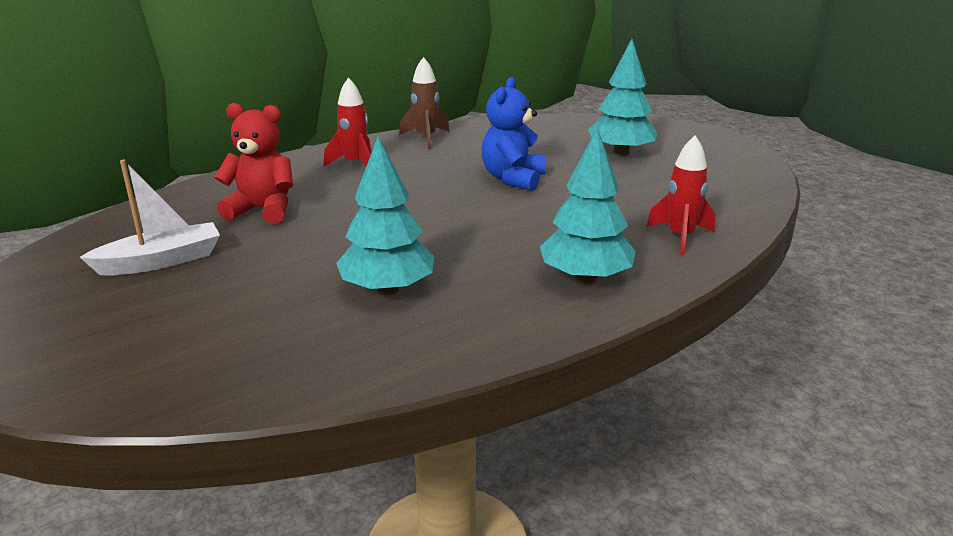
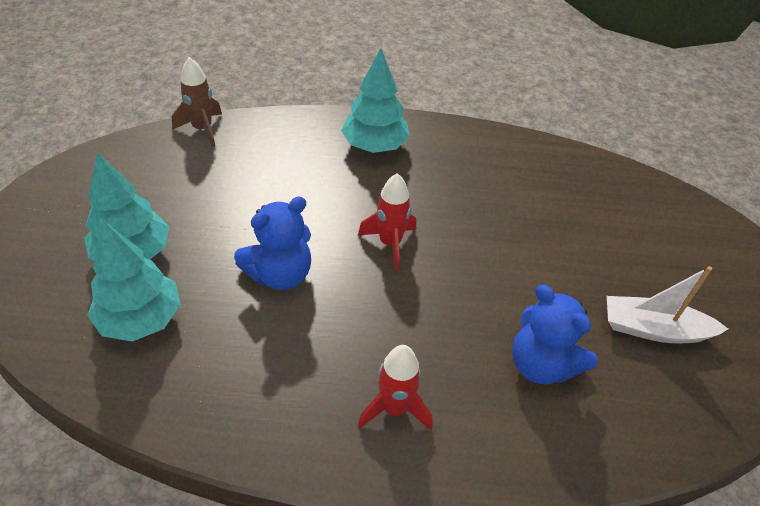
camera: 145 degrees left, 20 degrees up
red teddy bear [214,103,293,224] -> blue teddy bear [512,284,598,385]
turquoise tree [336,137,434,295] -> turquoise tree moved to [87,221,181,342]
brown rocket [399,57,450,149] -> brown rocket moved to [172,57,222,147]
red rocket [646,135,715,255] -> red rocket moved to [358,173,416,270]

